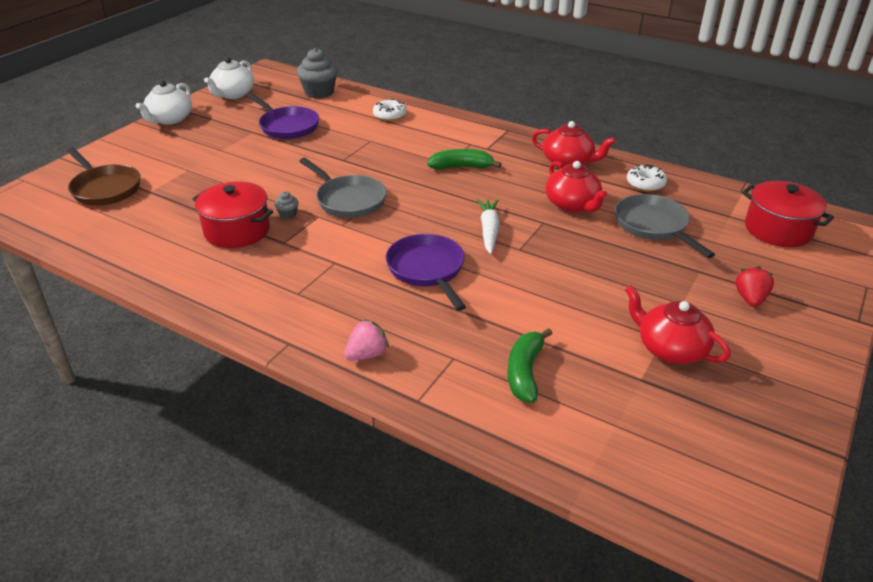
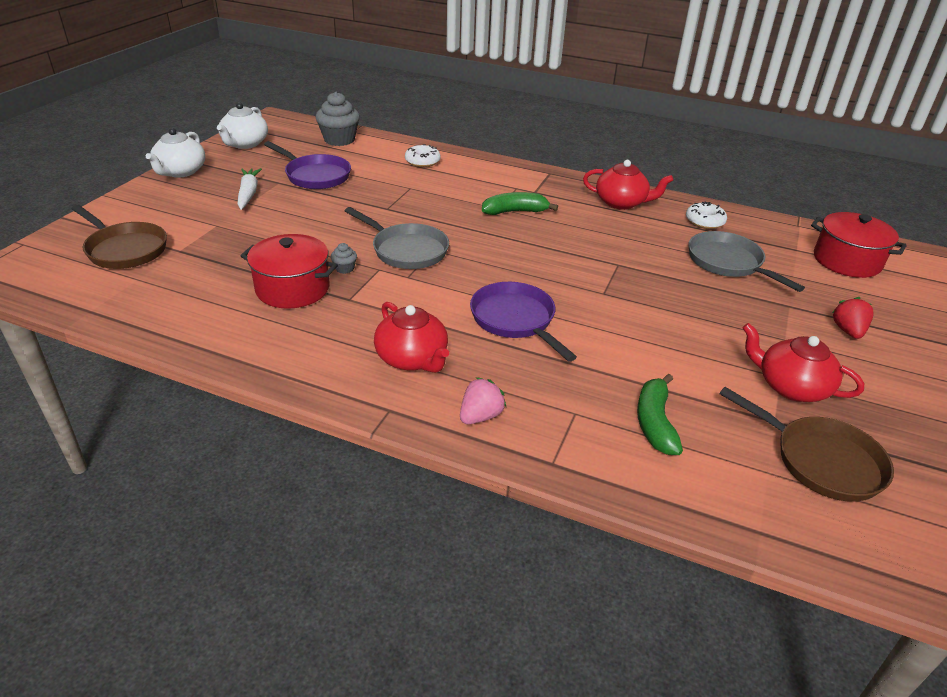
camera: 10 degrees left, 0 degrees up
white carrot [477,199,500,254] -> white carrot moved to [238,168,262,210]
red teapot [546,161,608,212] -> red teapot moved to [374,302,449,373]
none -> brown pan [719,387,894,502]

